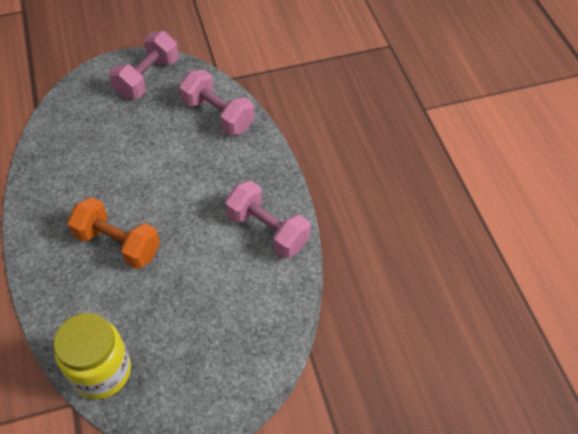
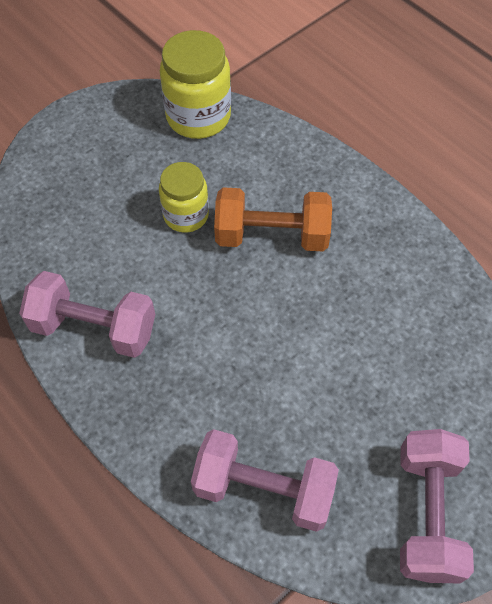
camera: 155 degrees right, 5 degrees up
none -> yellow jar [159,162,209,233]

